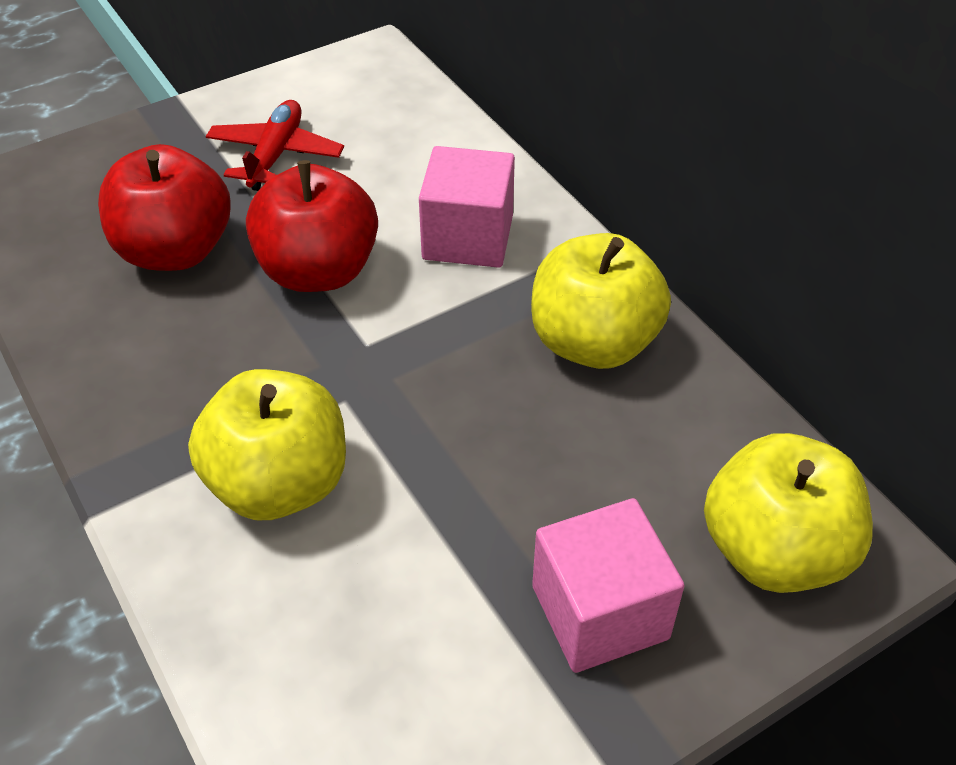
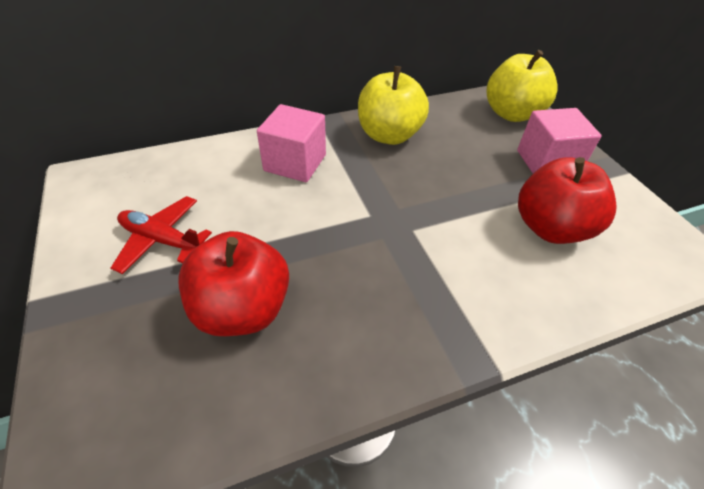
camera: 80 degrees left, 0 degrees up
yellow apple [188,369,346,520] -> none
red apple [246,160,378,292] -> red apple moved to [518,157,617,244]

